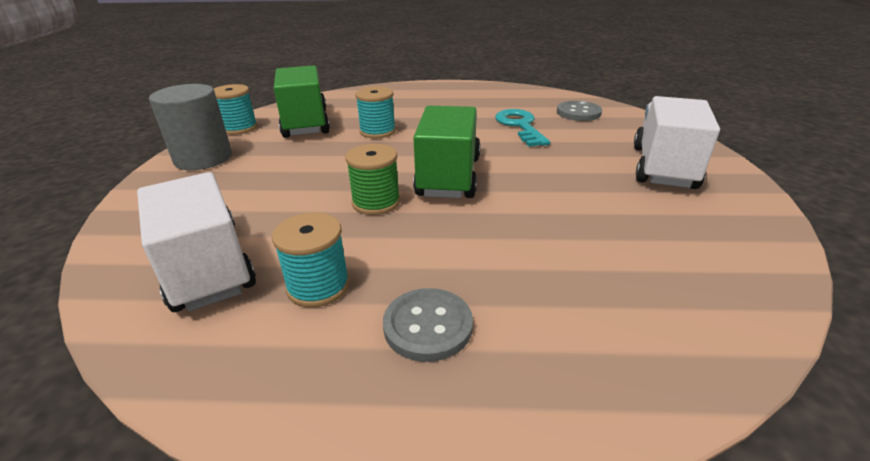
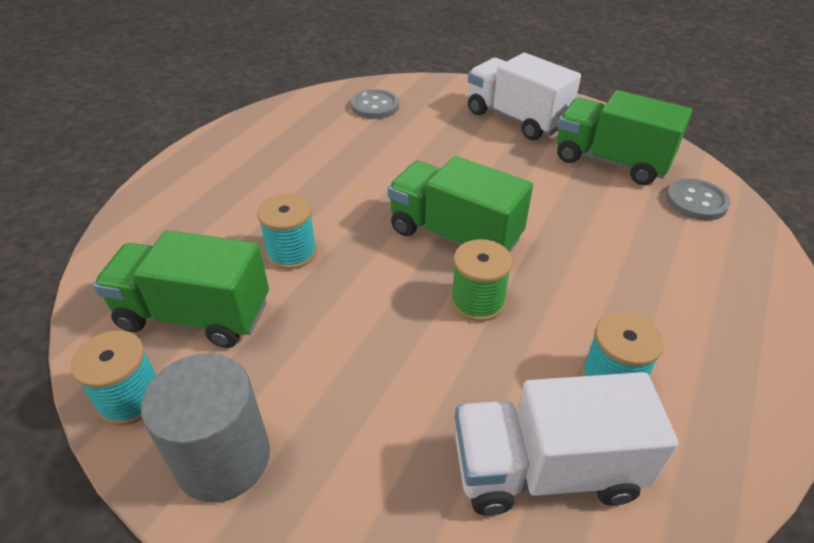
camera: 65 degrees left, 10 degrees up
grey button [383,288,473,362] -> grey button moved to [666,179,731,220]
turquoise key [495,109,550,147] -> none
none -> green truck [557,90,692,185]

